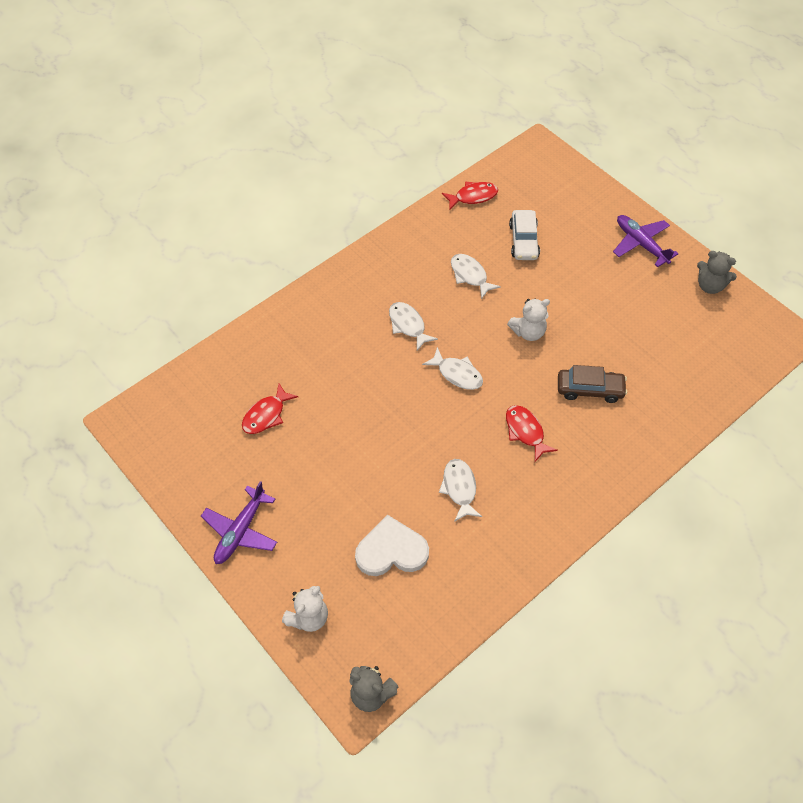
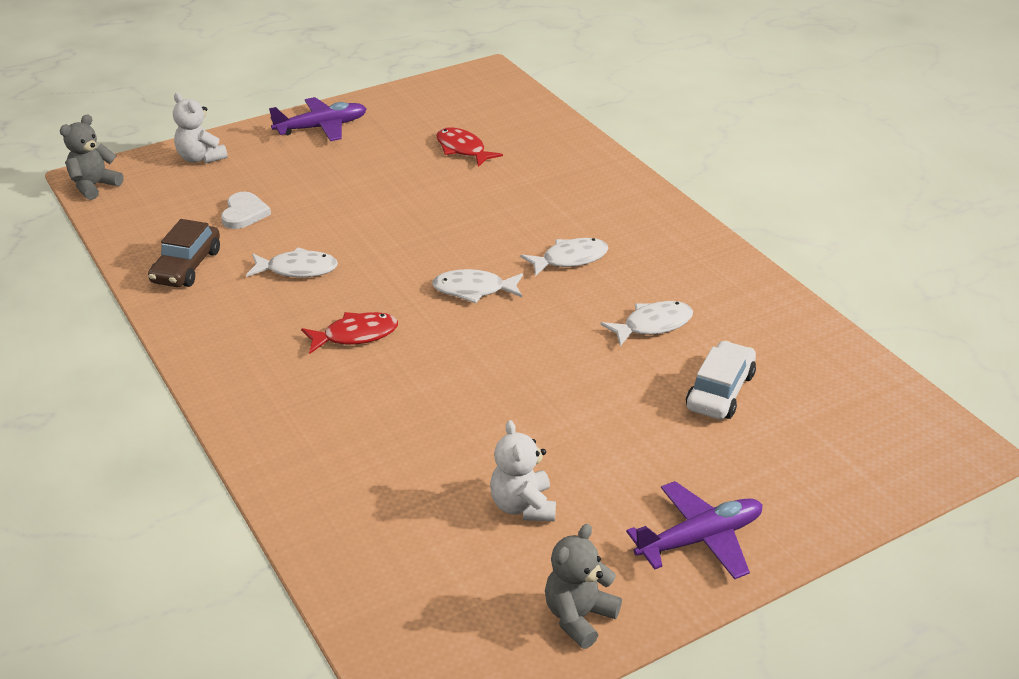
camera: 100 degrees right, 20 degrees down
purple plane [201,481,277,564] -> purple plane turned 120 degrees clockwise [269,97,367,141]
white heart [355,515,429,576] -> white heart [221,192,271,229], size x0.64
white fish [422,347,483,390] -> white fish turned 45 degrees clockwise [432,269,523,303]
red fish [442,181,498,210] -> none
white teddy bear [507,298,550,341] -> white teddy bear moved to [490,420,556,521]
white car [509,210,540,260] -> white car turned 105 degrees clockwise [686,340,756,419]
brown car [558,365,627,403] -> brown car moved to [148,219,220,287]

